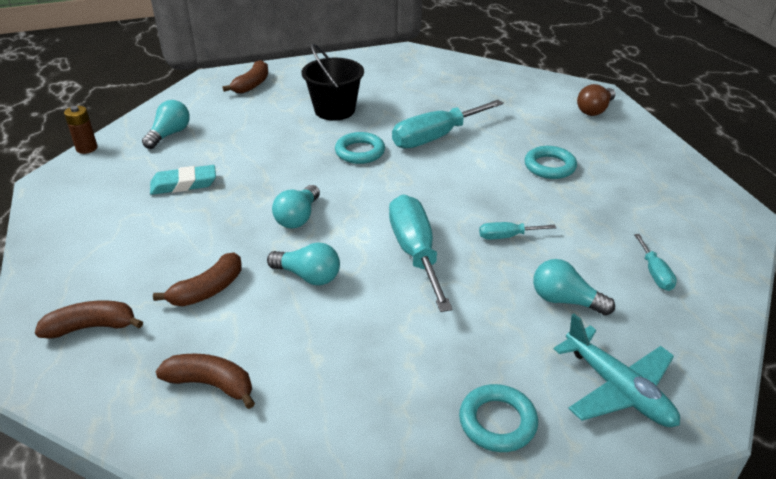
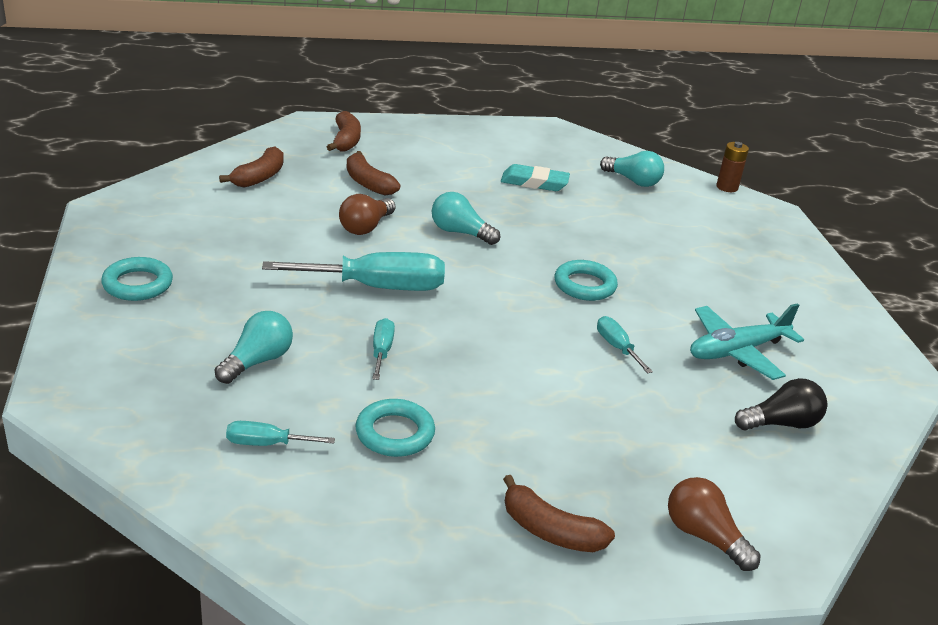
camera: 95 degrees right, 5 degrees down
brown battery [64,106,97,154] -> brown battery moved to [717,142,749,192]
turquoise eraser [150,165,216,195] -> turquoise eraser turned 75 degrees counterclockwise [501,164,570,191]
brown banana [222,60,268,93] -> brown banana moved to [503,475,615,552]
turquoise light bulb [267,242,340,285] -> brown light bulb [339,194,395,235]
black bucket [302,43,364,121] -> none
turquoise screwdriver [392,100,504,149] -> turquoise screwdriver [597,316,653,373], size x0.48
turquoise ring [525,146,577,179] -> turquoise ring moved to [355,399,435,457]
turquoise plane [554,314,680,427] -> turquoise plane moved to [690,303,804,380]
none -> black light bulb [735,378,827,431]

